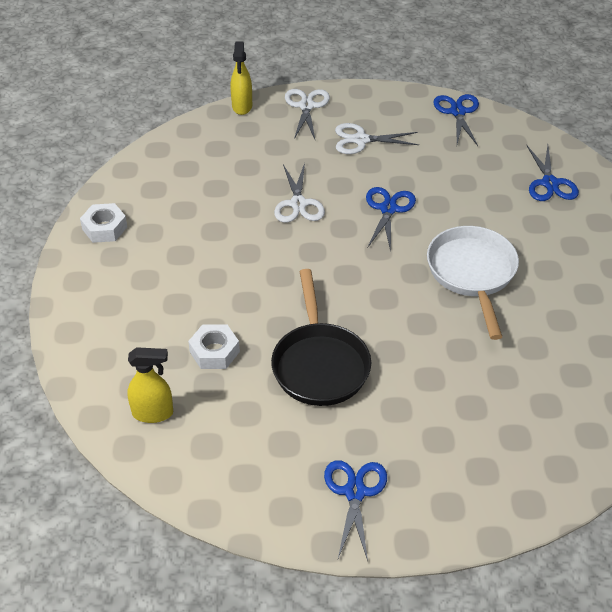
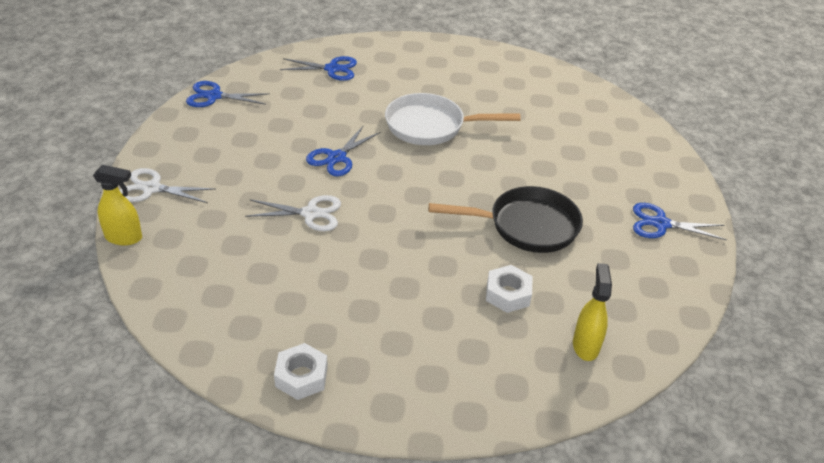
camera: 85 degrees left, 5 degrees down
white scissors [335,123,419,154] -> none
blue scissors [366,187,416,252] -> blue scissors turned 75 degrees counterclockwise [306,125,380,176]

